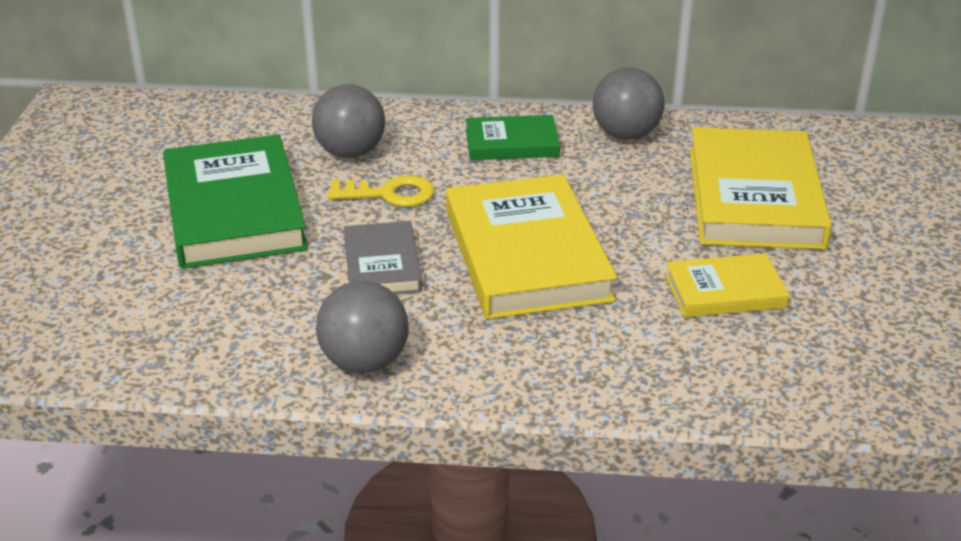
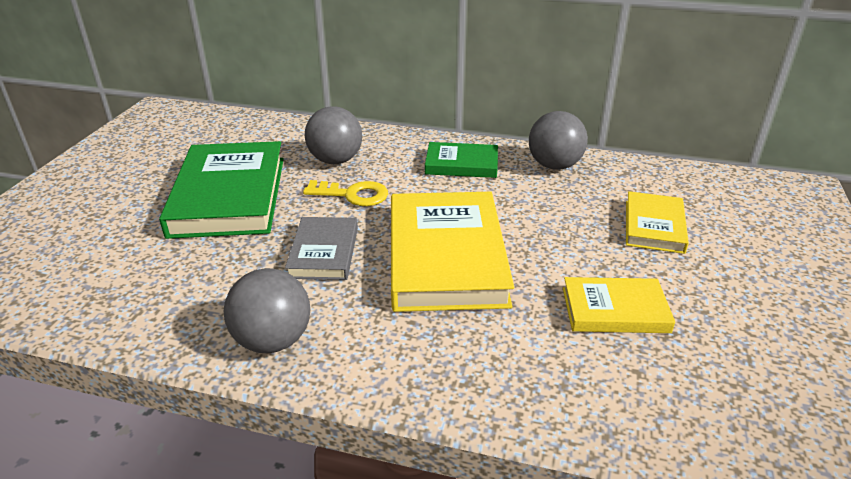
camera: 10 degrees right, 0 degrees up
yellow book [690,127,832,250] -> yellow book [626,191,689,254], size x0.54

